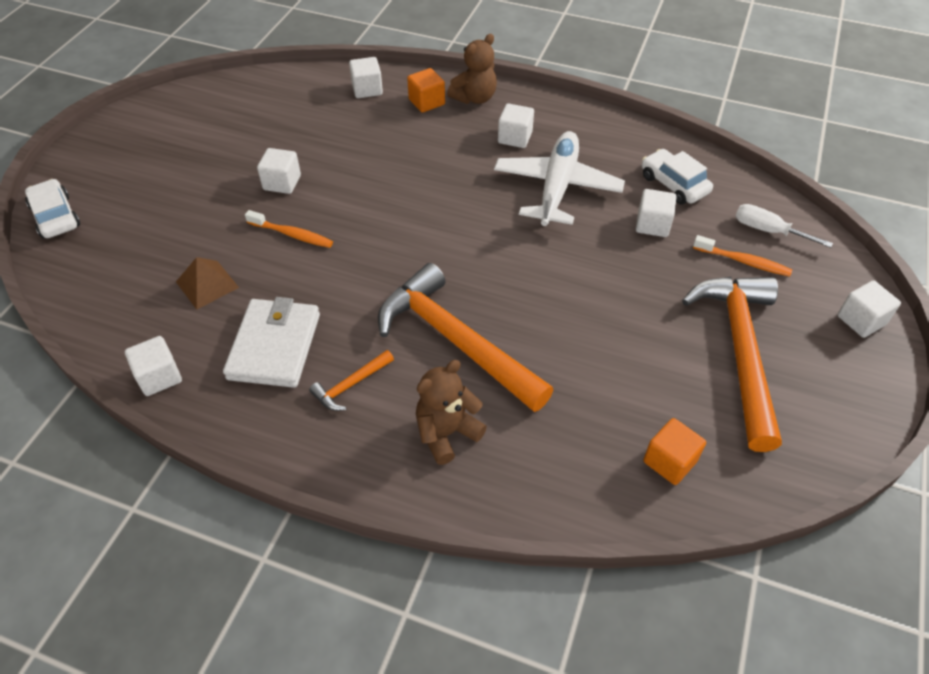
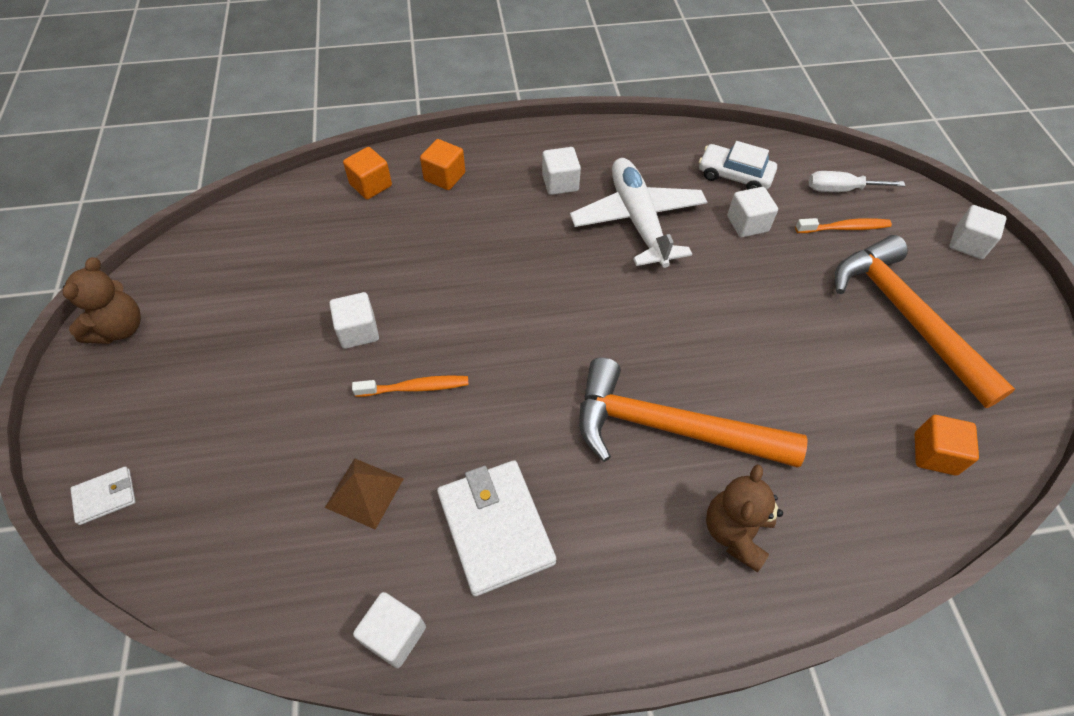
camera: 30 degrees left, 5 degrees up
white car [25,179,80,239] -> white wallet [70,466,136,525]
orange hammer [309,350,394,411] -> none
white cube [349,57,383,98] -> orange cube [343,147,392,199]
brown teddy bear [447,34,497,104] -> brown teddy bear moved to [63,257,141,344]

